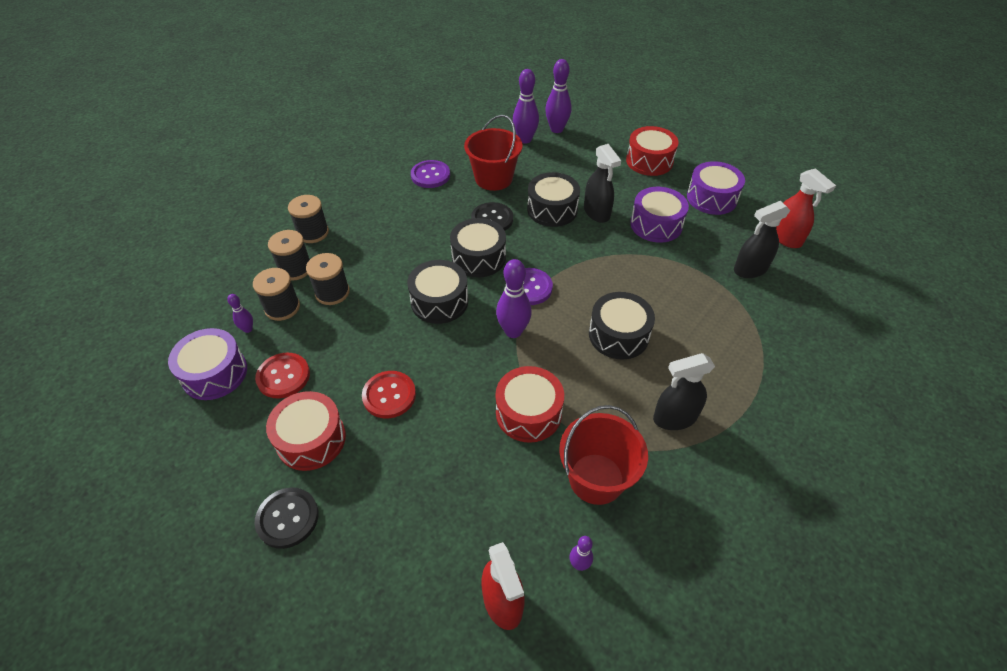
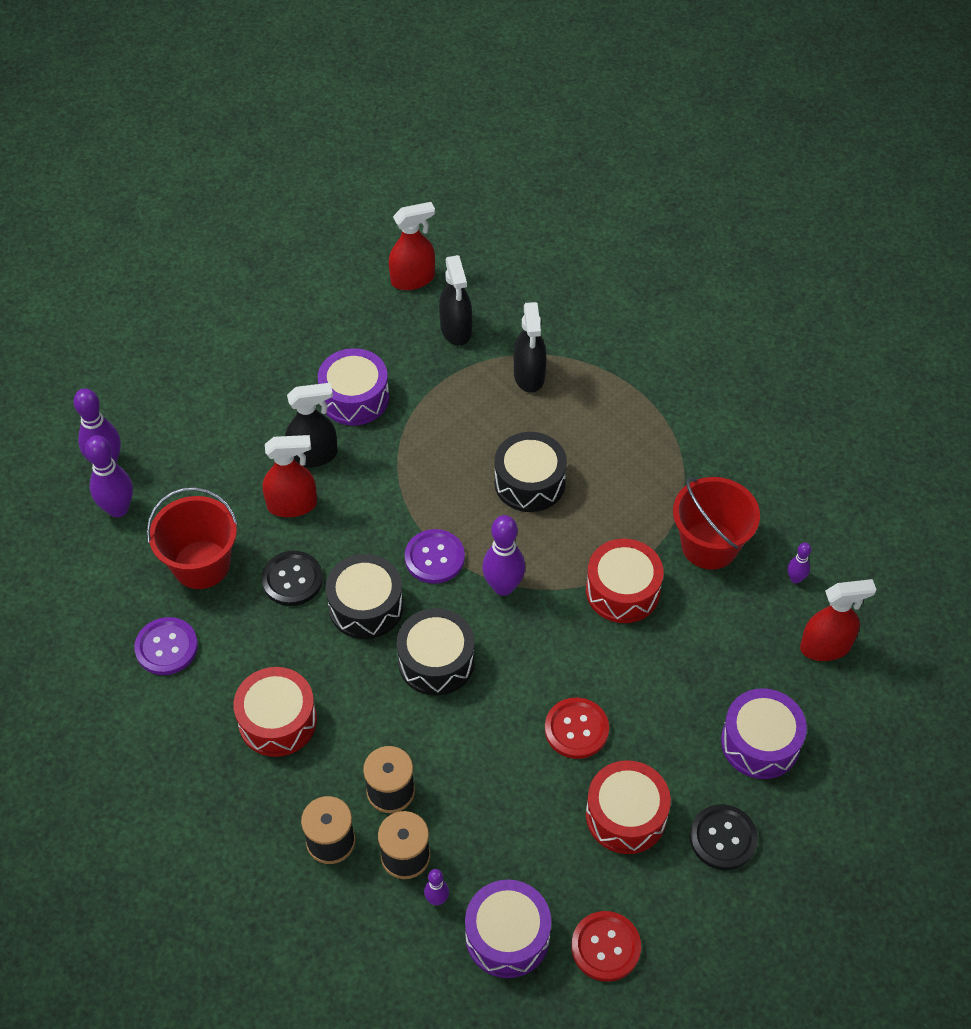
camera: 80 degrees left, 5 degrees up
red button [255,353,310,398] -> red button moved to [571,911,641,982]
black spool [288,195,329,243] -> none
black drum [527,172,580,227] -> red spray bottle [262,435,317,517]
red drum [626,126,679,176] -> red drum moved to [233,667,317,757]
black spray bottle [653,353,715,430] -> black spray bottle moved to [514,302,546,393]
purple drum [687,161,745,215] -> purple drum moved to [721,688,807,779]

